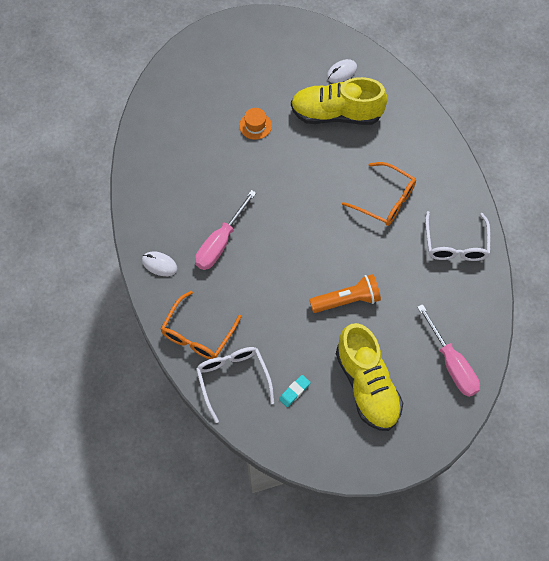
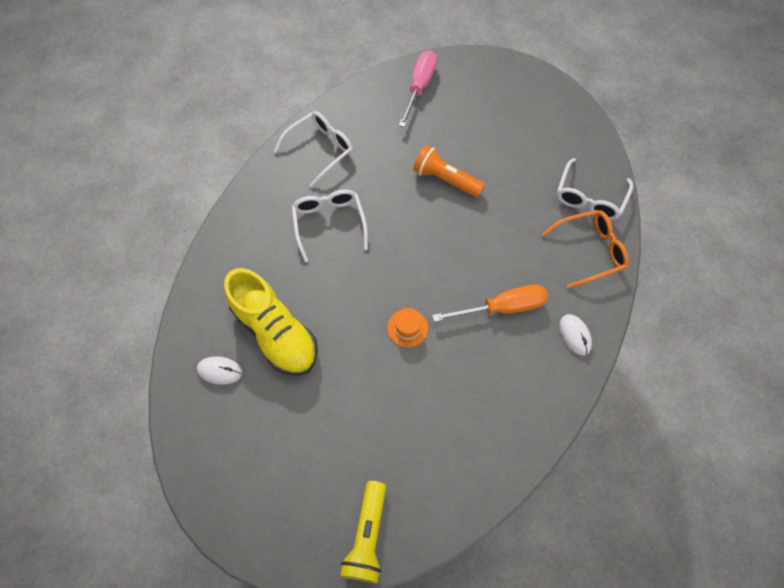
camera: 135 degrees left, 0 degrees up
pink screwdriver [195,190,256,270] -> orange screwdriver [432,285,548,322]
orange hat [239,108,272,140] -> orange hat moved to [388,308,428,347]
turquoise eraser [279,375,311,407] -> none
yellow shoe [336,323,403,431] -> none
orange glasses [342,162,416,226] -> white glasses [292,189,368,262]
none -> yellow flashlight [340,481,386,583]

